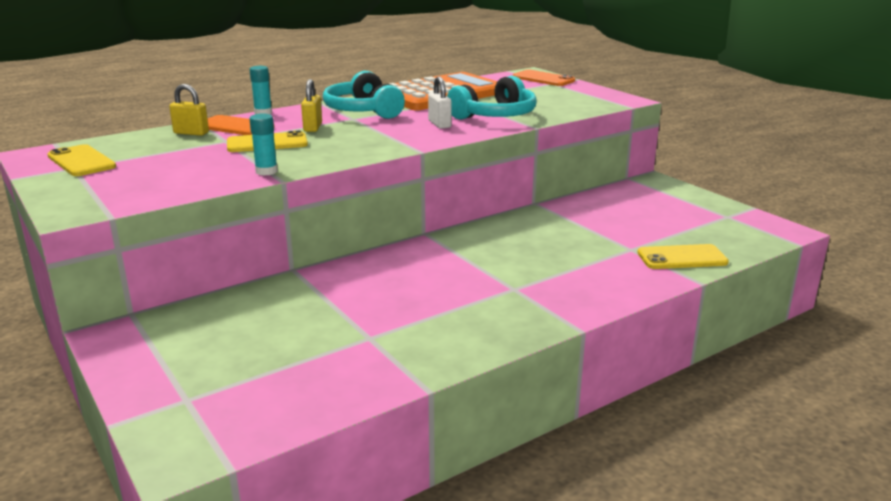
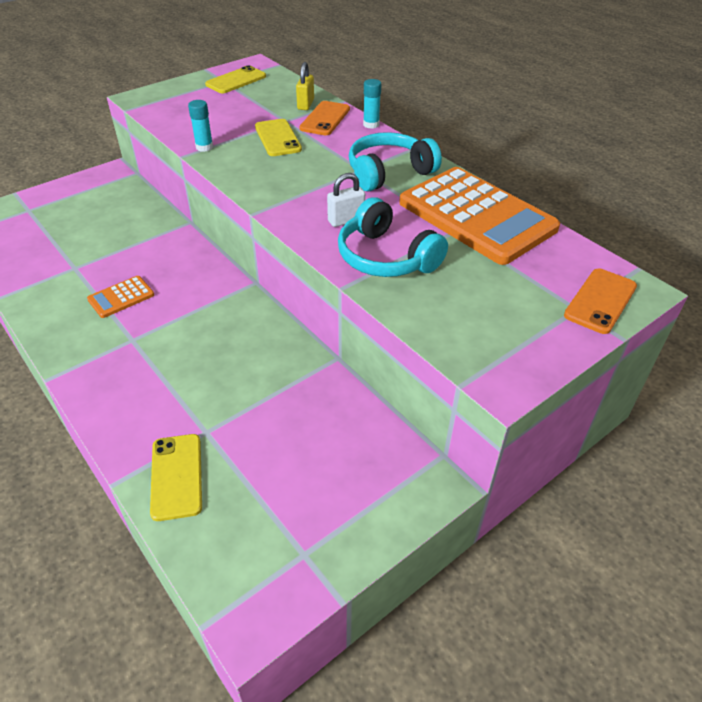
camera: 85 degrees right, 20 degrees up
yellow padlock [301,79,322,132] -> none
none -> orange calculator [87,276,154,318]

